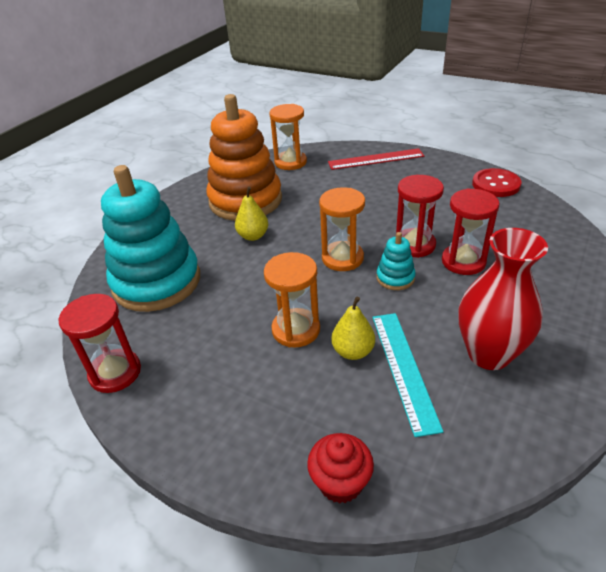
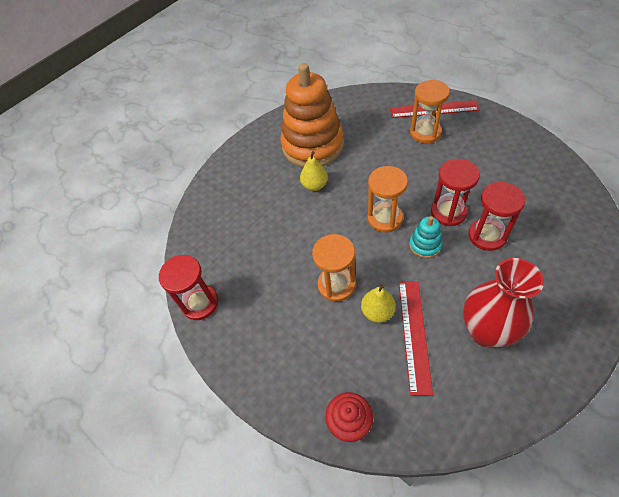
camera: 15 degrees right, 15 degrees up
turquoise stacking toy [101,165,200,312] -> none
orange hourglass [269,104,307,170] -> orange hourglass moved to [410,80,450,144]
turquoise ruler [373,313,443,437] -> red ruler [399,281,433,396]
red button [472,168,522,197] -> none

